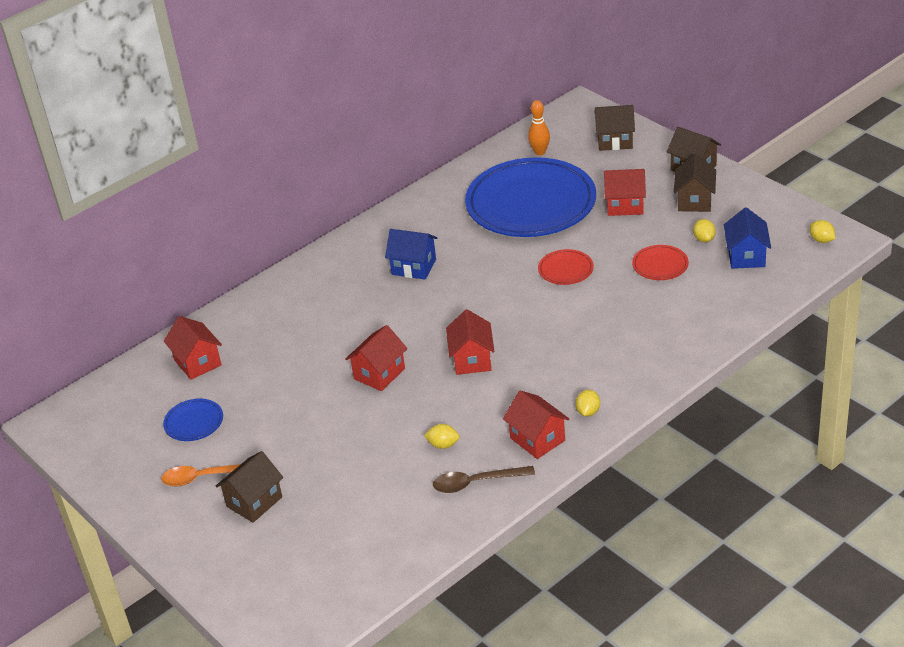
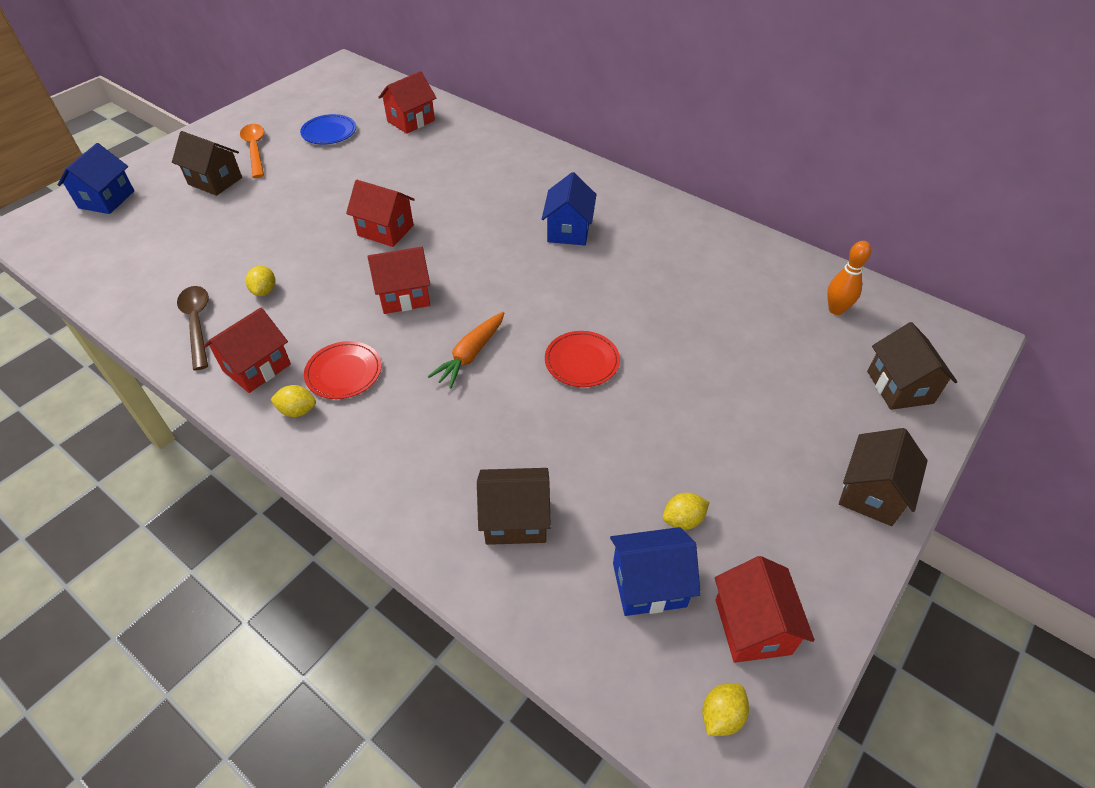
camera: 75 degrees right, 10 degrees up
blue plate [465,157,596,237] -> none
red house [604,169,646,216] -> red house moved to [715,556,815,663]
red plate [632,245,689,280] -> red plate moved to [304,341,382,399]
brown house [674,154,716,212] -> brown house moved to [477,468,551,545]
none -> blue house [58,143,134,214]
none -> orange carrot [427,312,504,388]

